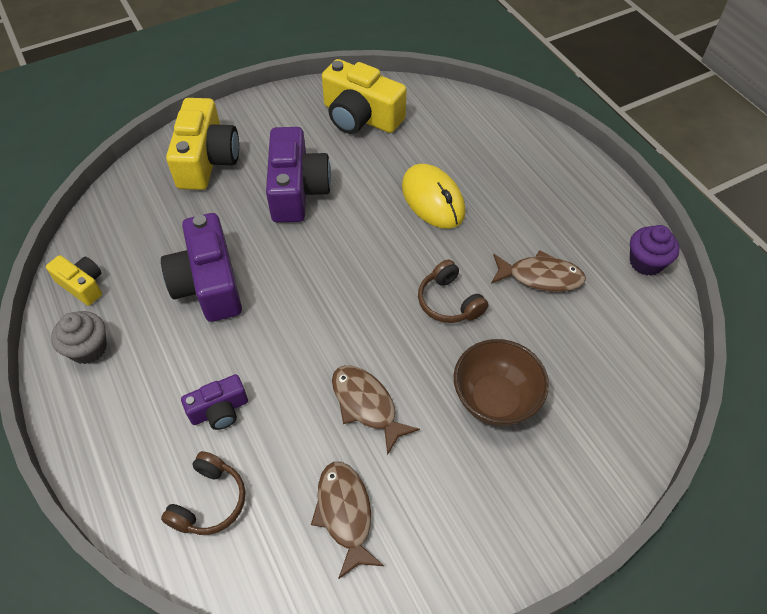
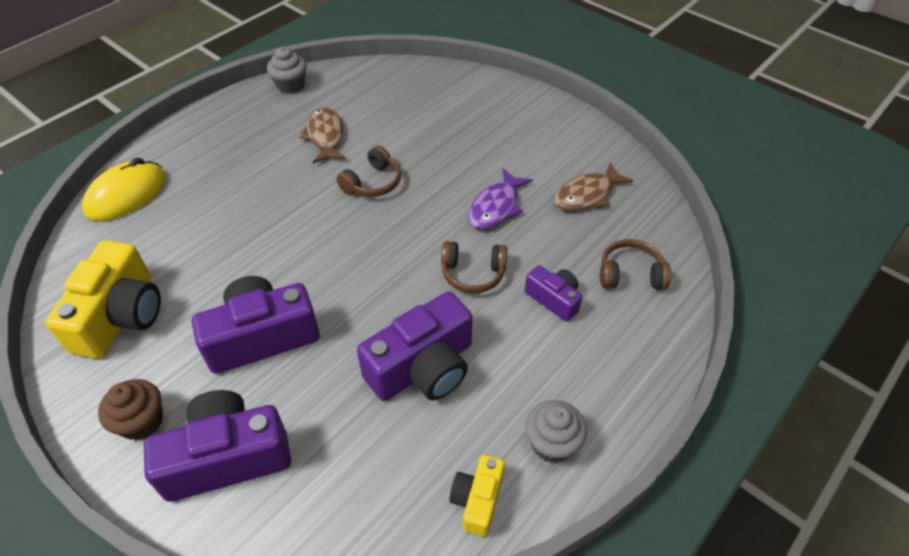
camera: 110 degrees left, 5 degrees down
yellow camera [166,98,239,190] -> purple camera [144,390,291,502]
brown fish [332,365,420,455] -> purple fish [469,168,533,229]
yellow mouse [402,164,465,229] -> yellow mouse moved to [82,158,166,221]
brown bowl [454,339,549,426] -> none
purple cupcake [630,225,680,276] -> grey cupcake [267,46,307,94]
none -> brown cupcake [98,379,163,440]
none -> brown headphones [441,241,508,293]

